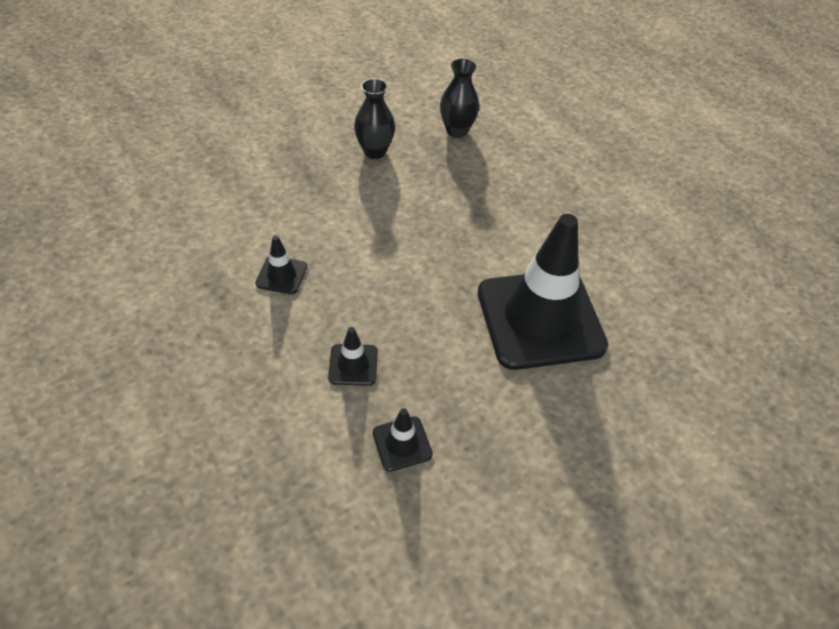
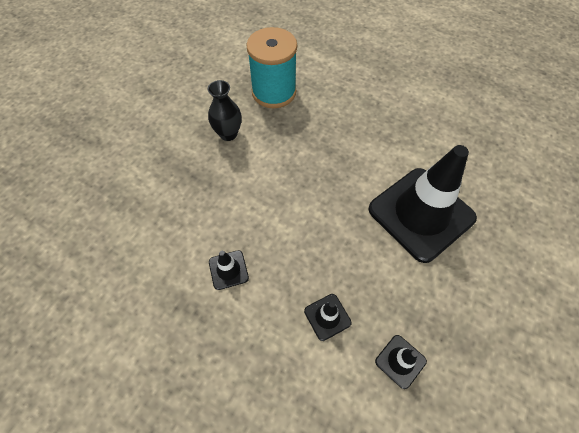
camera: 25 degrees left, 10 degrees up
black vase [440,59,479,138] -> turquoise spool [246,27,297,108]

